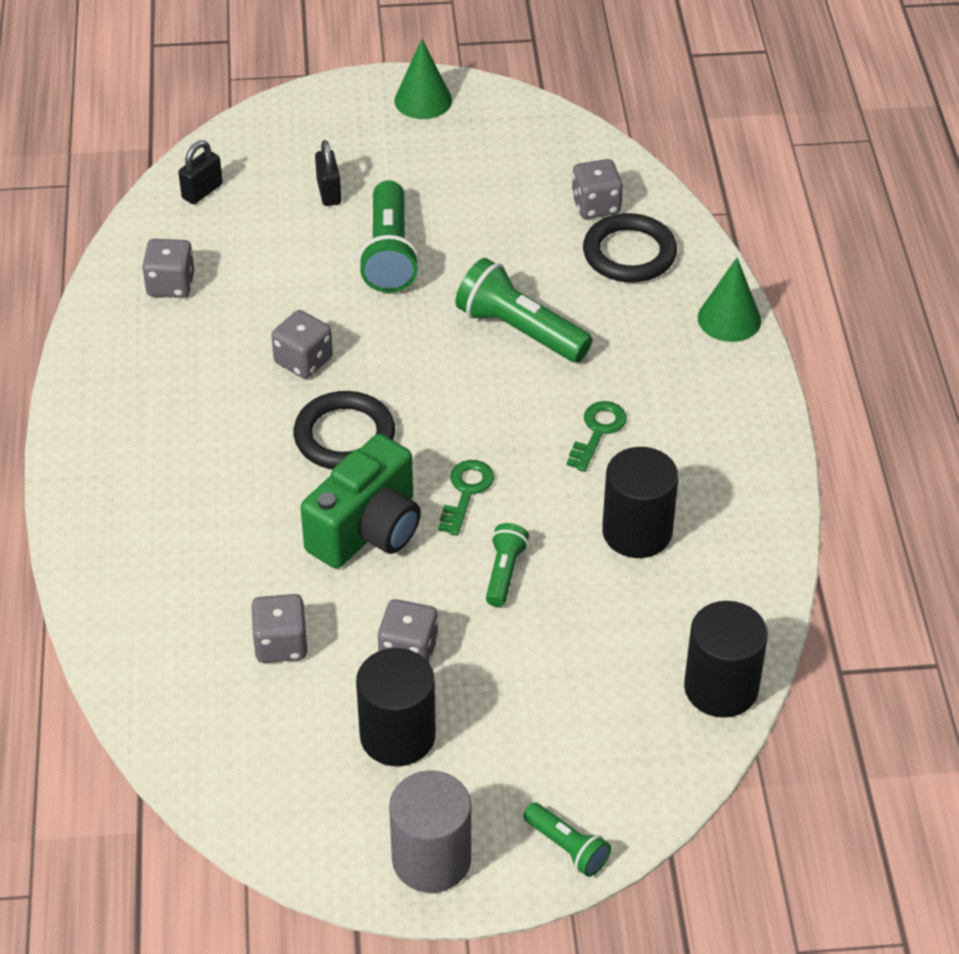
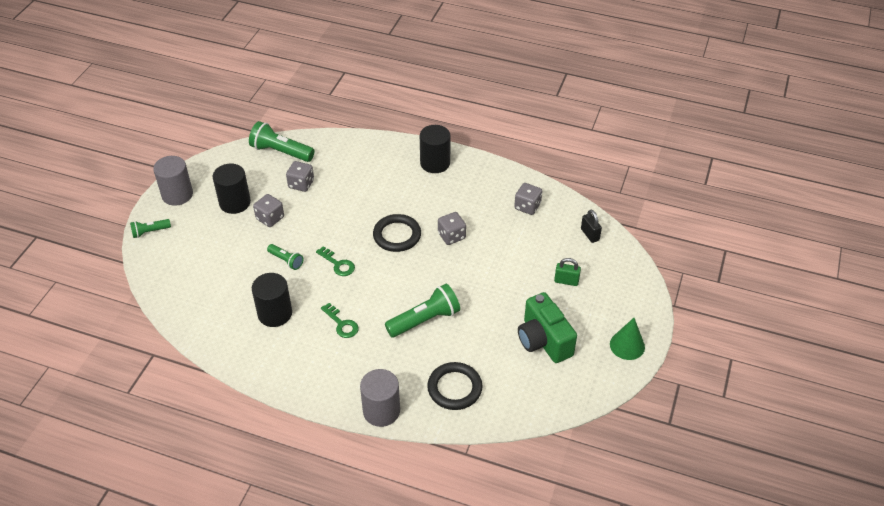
camera: 115 degrees right, 0 degrees up
green camera [300,434,421,569] -> green camera moved to [518,292,577,363]
black padlock [315,140,341,206] -> green padlock [554,258,581,286]
green flashlight [358,180,420,293] -> green flashlight moved to [249,121,315,162]
grey dice [572,159,623,219] -> none
black cylinder [684,601,768,718] -> black cylinder moved to [420,125,451,173]
green cone [698,258,761,342] -> grey cylinder [360,369,400,427]

